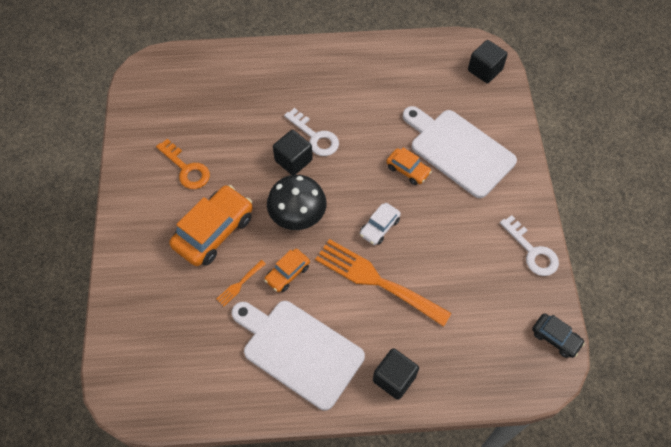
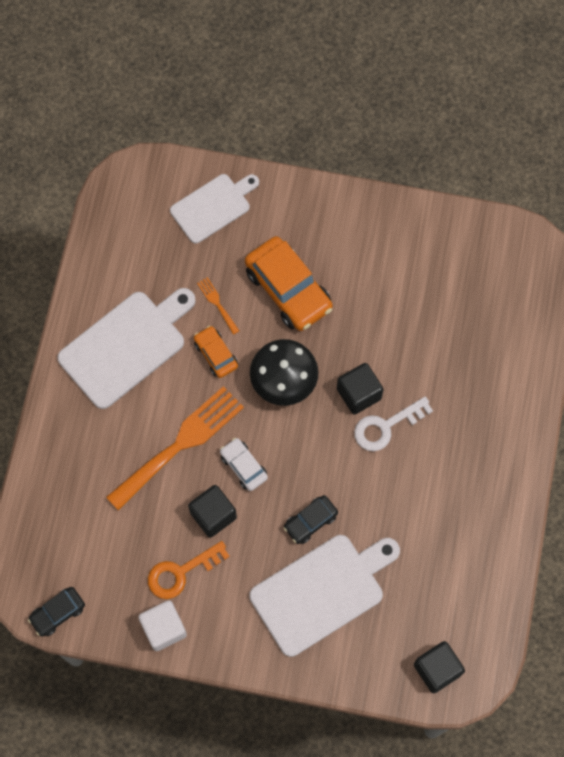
camera: 105 degrees right, 10 degrees up
orange key [156,139,210,189] -> orange key moved to [148,541,230,599]
black cube [373,348,419,400] -> black cube moved to [188,485,237,538]
orange car [386,147,432,185] -> black car [284,495,338,544]
white key [500,215,559,276] -> white cube [138,600,187,651]
none -> white cutting board [170,174,259,244]

